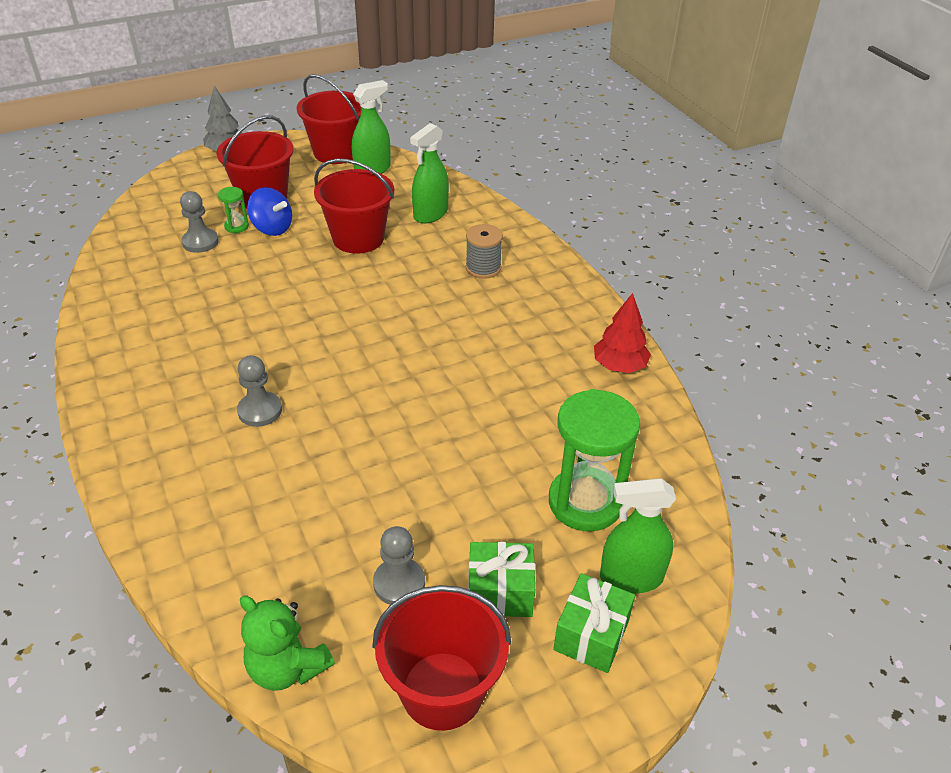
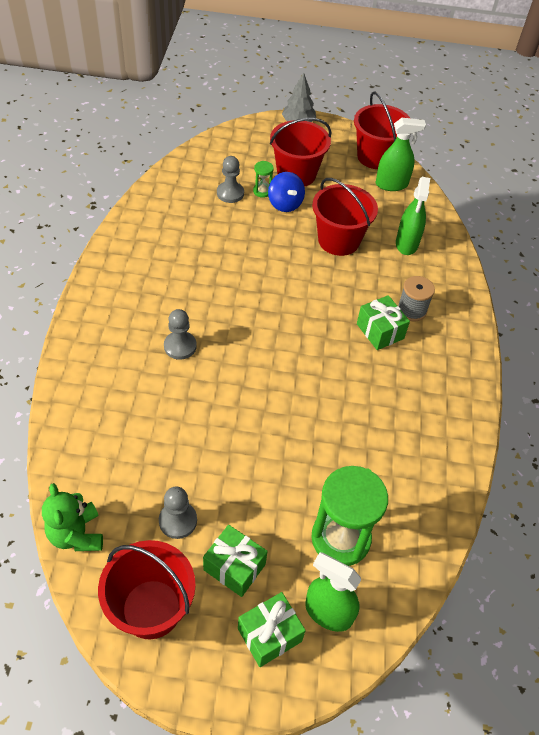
camera: 30 degrees right, 10 degrees up
green spray bottle [410,123,449,224] -> green spray bottle turned 60 degrees counterclockwise [396,177,430,255]
red tree [594,293,651,373] -> none
none -> green gift [357,295,410,350]

